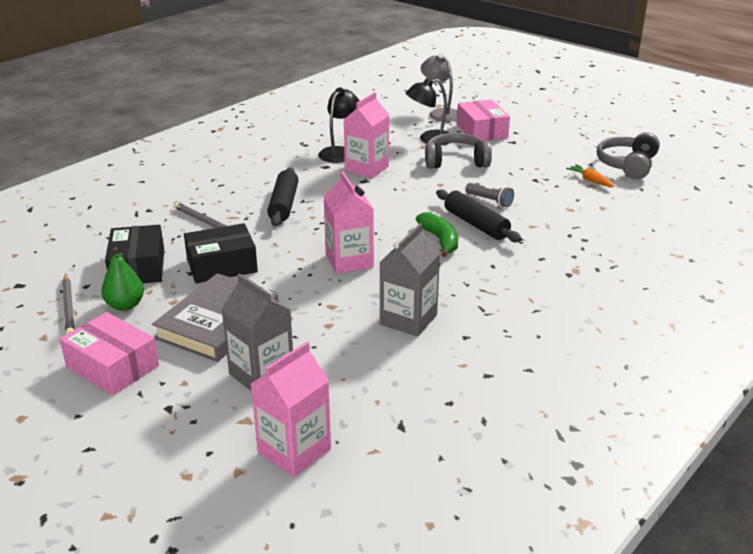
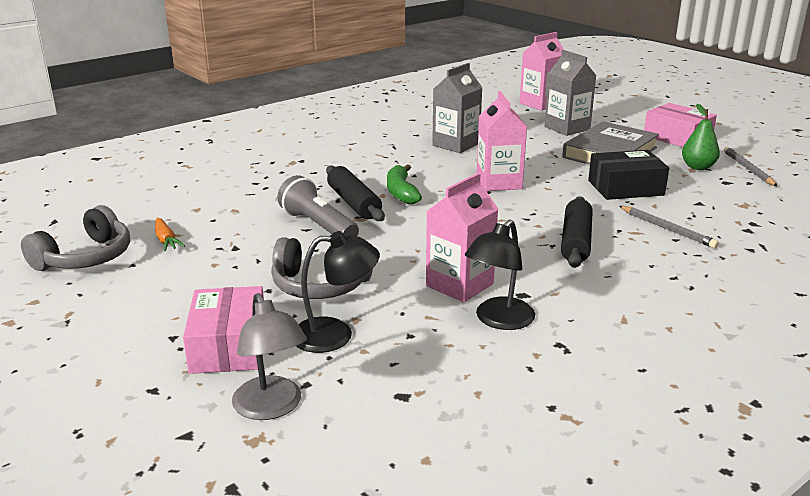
camera: 170 degrees left, 5 degrees down
black box [105,225,164,283] -> none
grey flashlight [465,183,514,207] -> grey flashlight [277,175,359,237], size x1.63

